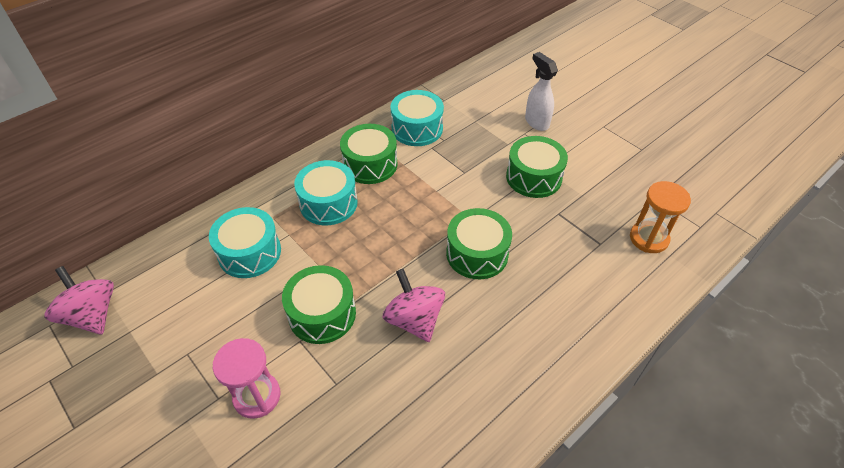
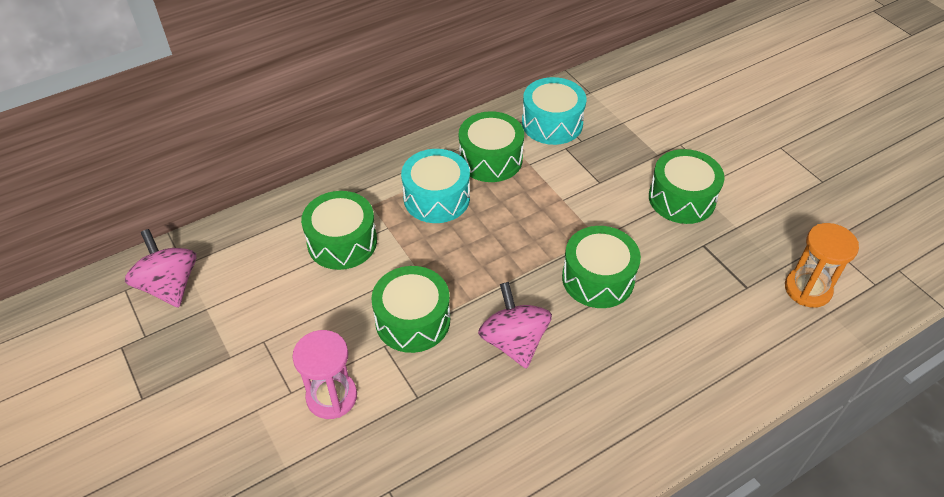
camera: 10 degrees right, 0 degrees up
turquoise drum [209,207,281,278] -> green drum [301,191,377,270]
white spray bottle [525,52,558,131] -> none

